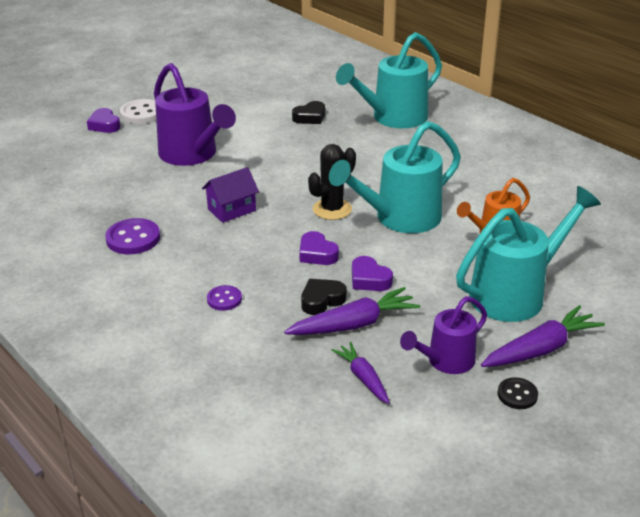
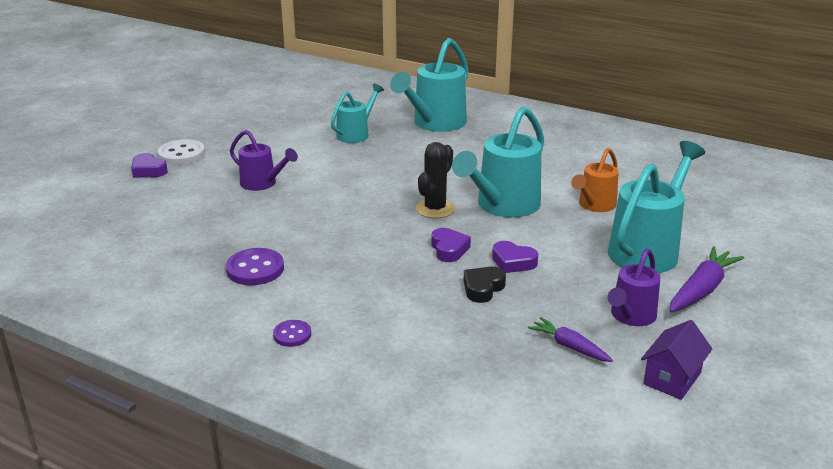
camera: 20 degrees left, 5 degrees down
purple watering can [154,63,236,166] -> purple watering can [230,130,298,191], size x0.59
purple house [202,167,259,223] -> purple house moved to [641,320,712,400]
purple button [207,285,242,311] -> purple button moved to [273,320,311,347]
purple carrot [284,287,420,335] -> none
black heart [292,101,325,124] -> turquoise watering can [331,84,384,143]
purple heart [299,231,339,265] -> purple heart turned 135 degrees counterclockwise [431,228,471,262]
black button [497,377,538,409] -> none

